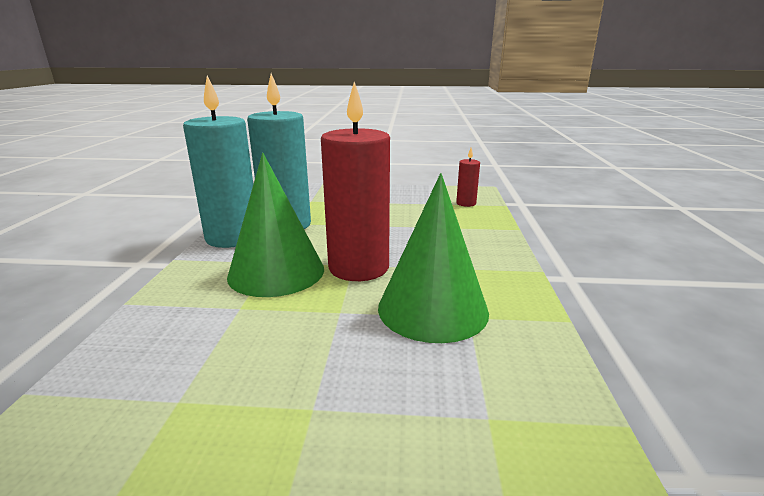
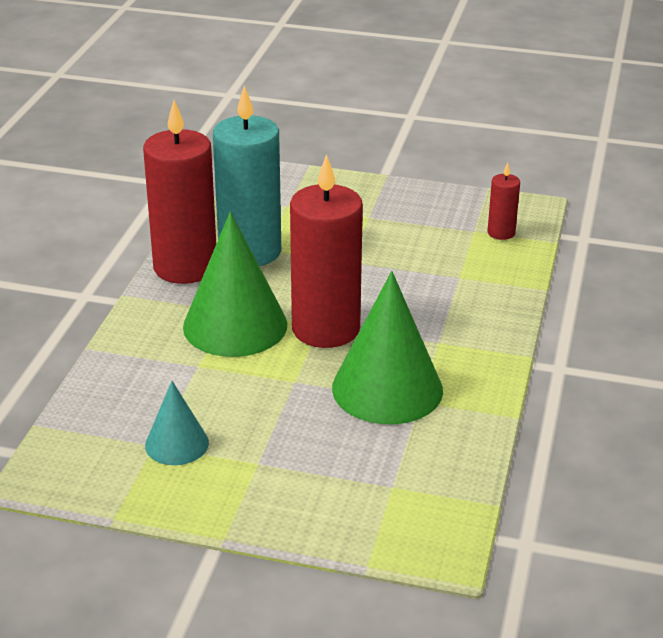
camera: 10 degrees right, 10 degrees up
turquoise candle [183,76,253,248] -> red candle [143,100,216,284]
none -> turquoise cone [145,381,209,465]

